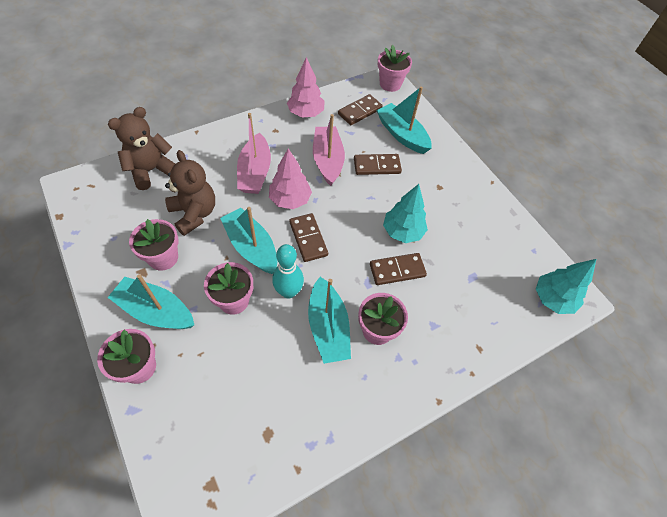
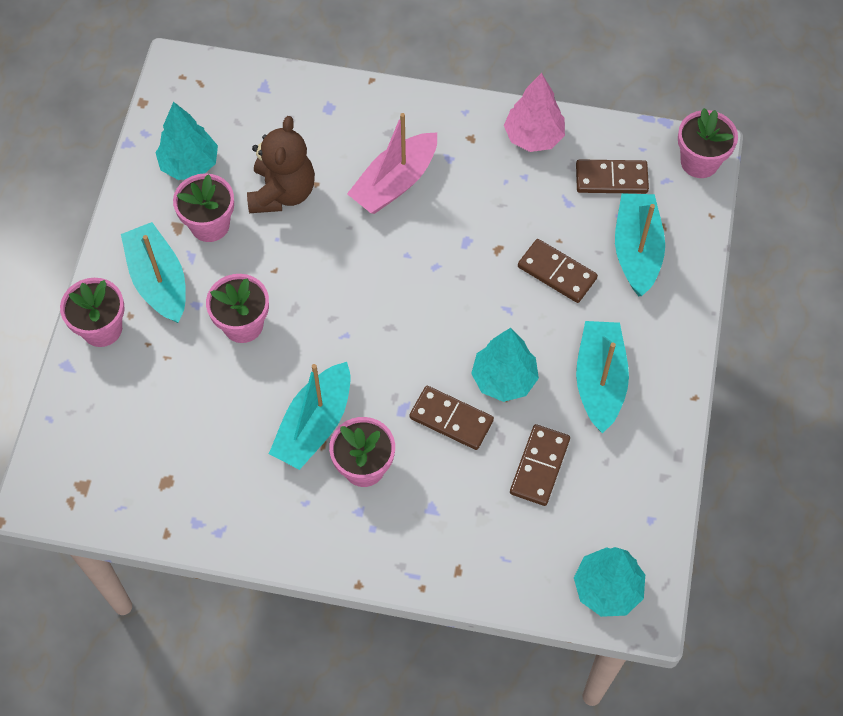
camera: 45 degrees right, 5 degrees up
brown teddy bear [108,107,175,190] -> none
turquoise boat [220,207,277,274] -> turquoise boat moved to [576,321,629,433]
pink tree [269,148,312,209] -> none
turquoise bowling pin [272,244,304,298] -> none
brown domino [289,213,328,262] -> brown domino moved to [510,424,570,506]
pink boat [313,114,345,186] -> none
none -> turquoise tree [156,102,218,180]

